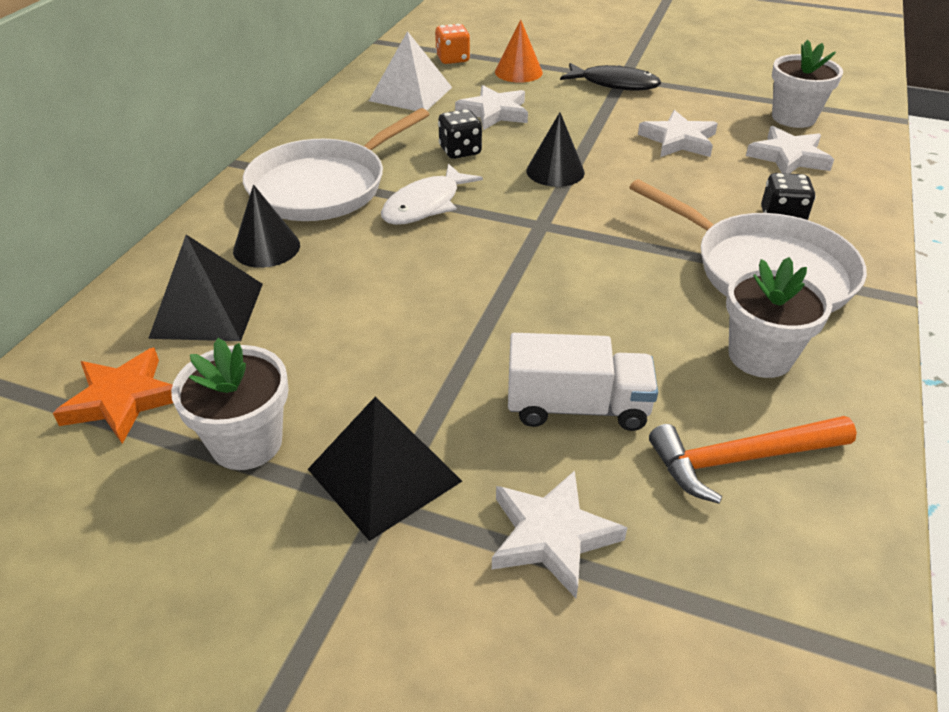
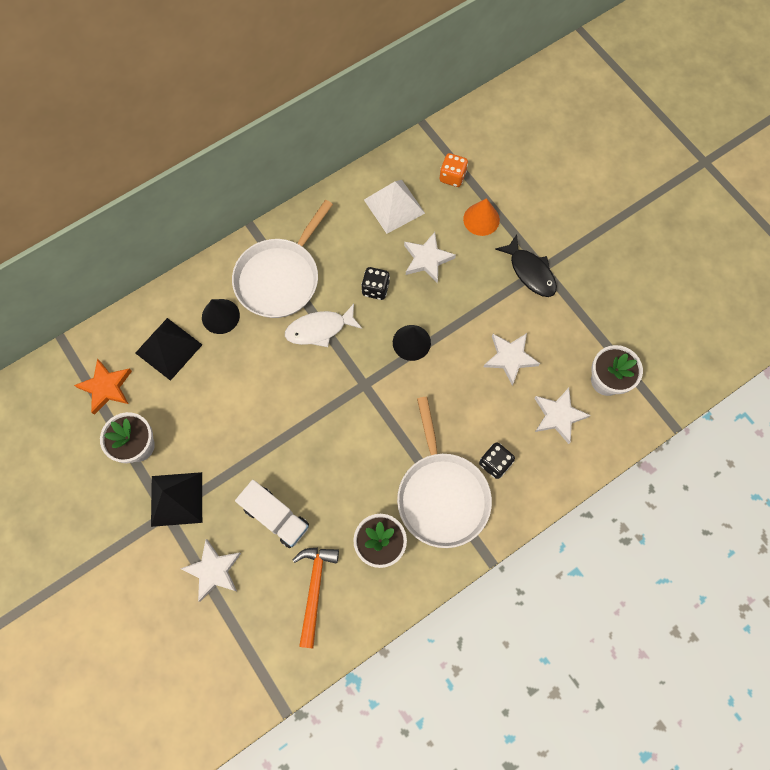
camera: 35 degrees right, 30 degrees up
white pan [243,108,430,221] -> white pan turned 45 degrees counterclockwise [232,200,333,318]
orange hammer [649,416,857,504] -> orange hammer turned 75 degrees clockwise [293,548,339,648]

